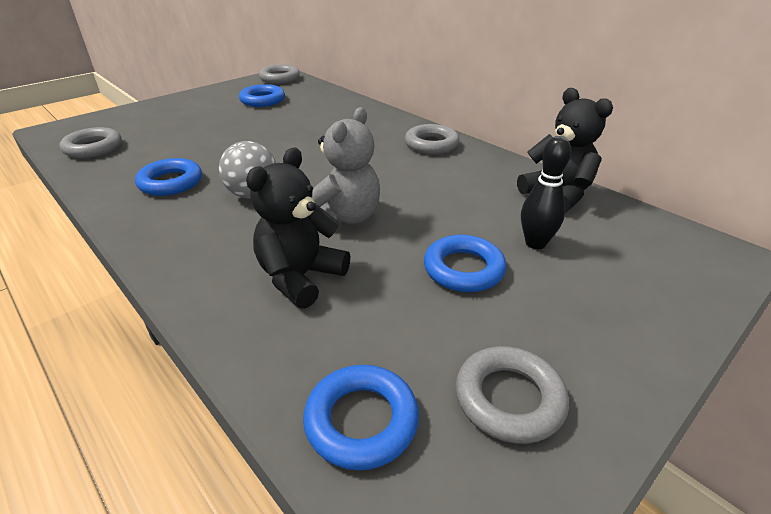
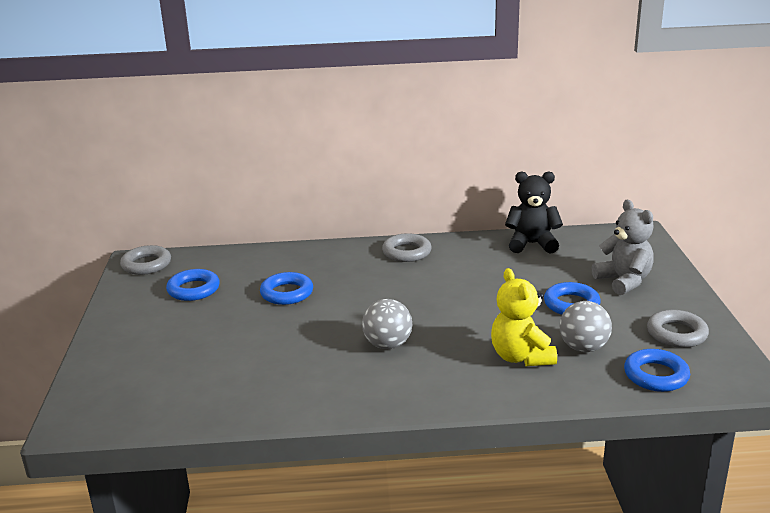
camera: 50 degrees left, 10 degrees down
grey ring [60,127,122,158] -> none
blue ring [135,158,202,196] -> blue ring moved to [260,272,313,305]
black teddy bear [246,147,350,309] -> yellow teddy bear [491,268,557,366]
grey teddy bear [312,107,380,227] -> grey teddy bear moved to [592,200,654,295]
black bowling pin [521,136,571,249] -> none
none -> grey ball [559,301,612,352]

